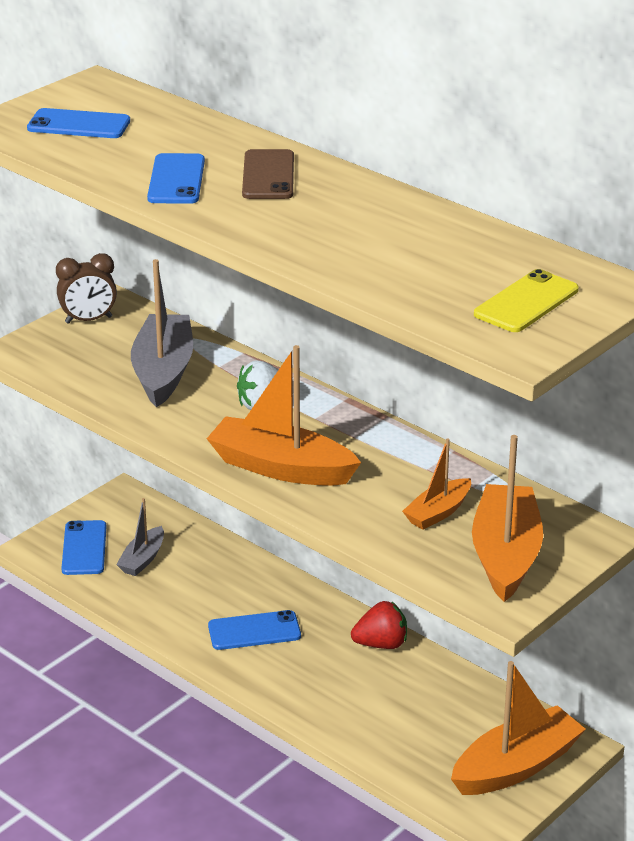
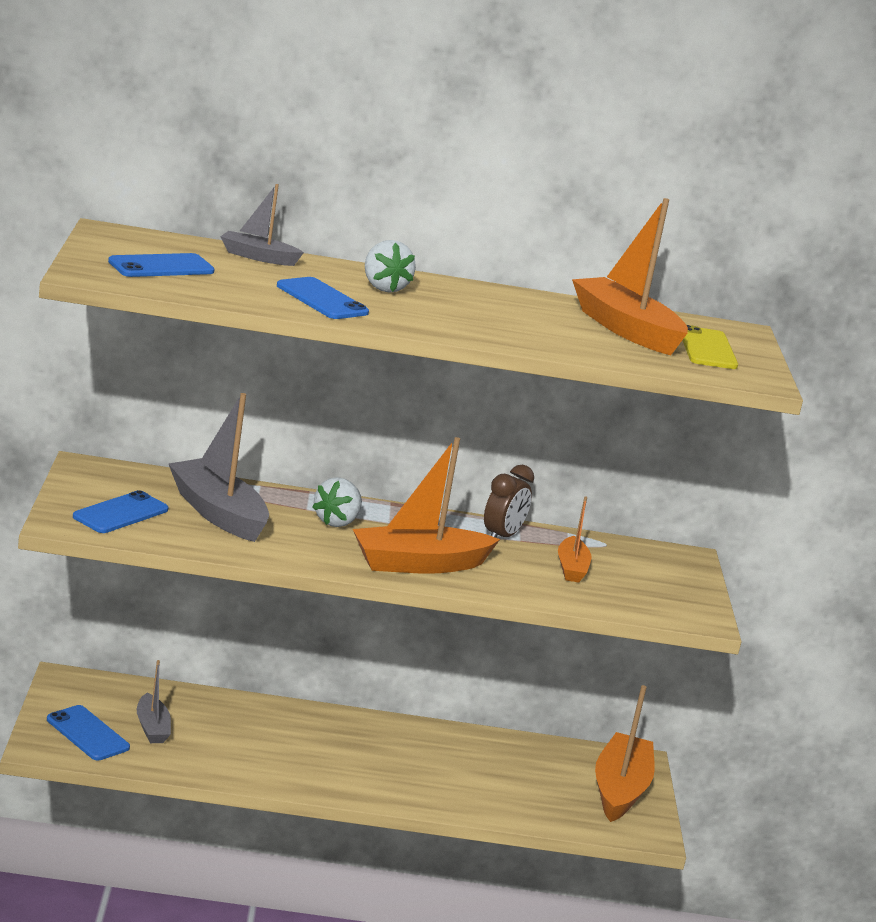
camera: 45 degrees left, 10 degrees down
brown clock [56,253,117,324] -> brown clock moved to [484,465,534,538]
blue phone [208,610,301,650] -> blue phone moved to [73,490,168,533]
brown phone [242,149,294,199] -> white strawberry [365,240,416,293]
red strawberry [351,601,407,649] -> none
orange boat [472,435,543,602] -> orange boat moved to [572,198,688,355]
none -> grey boat [220,184,304,266]

